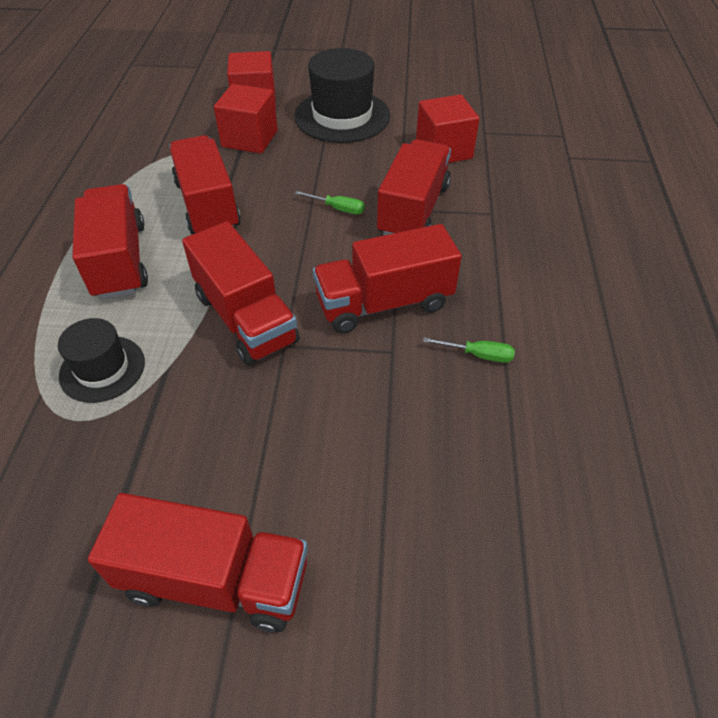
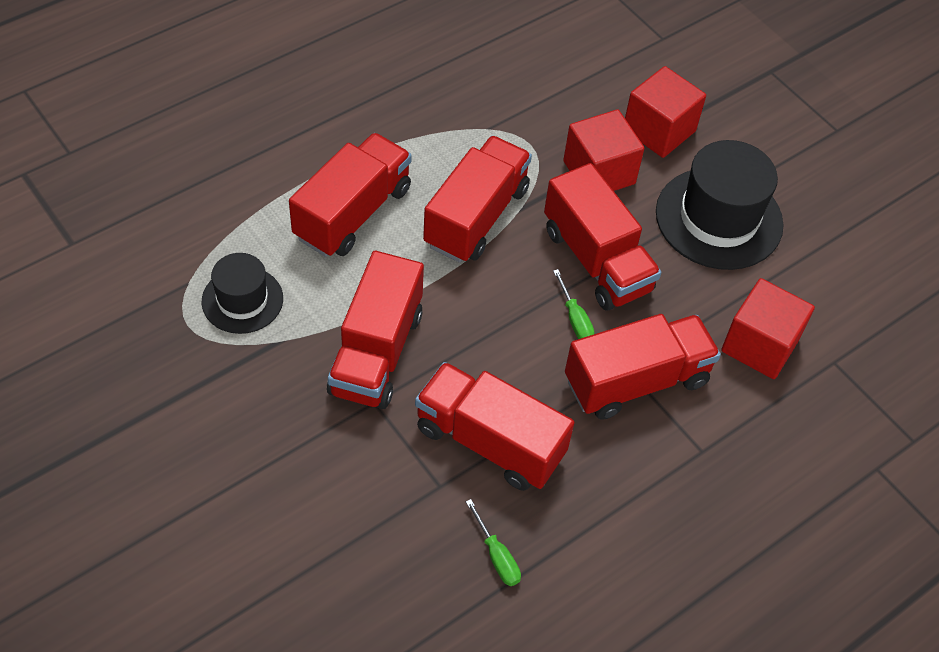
camera: 45 degrees right, 5 degrees up
red truck [88,493,308,632] -> red truck moved to [544,163,661,310]

